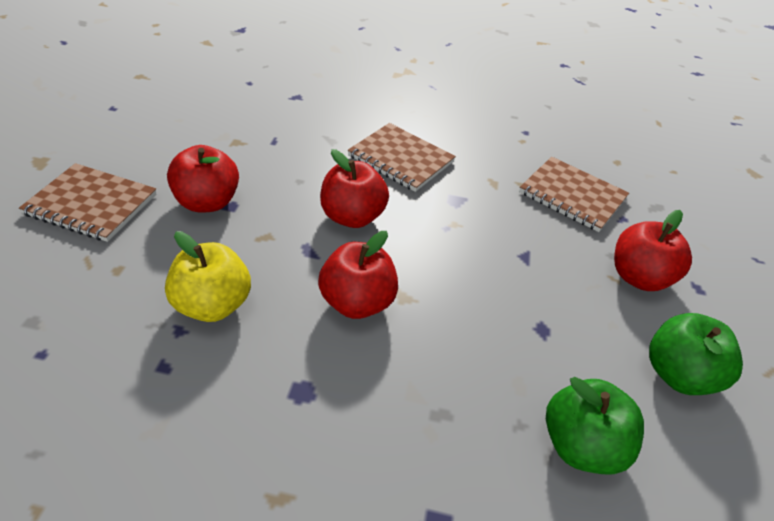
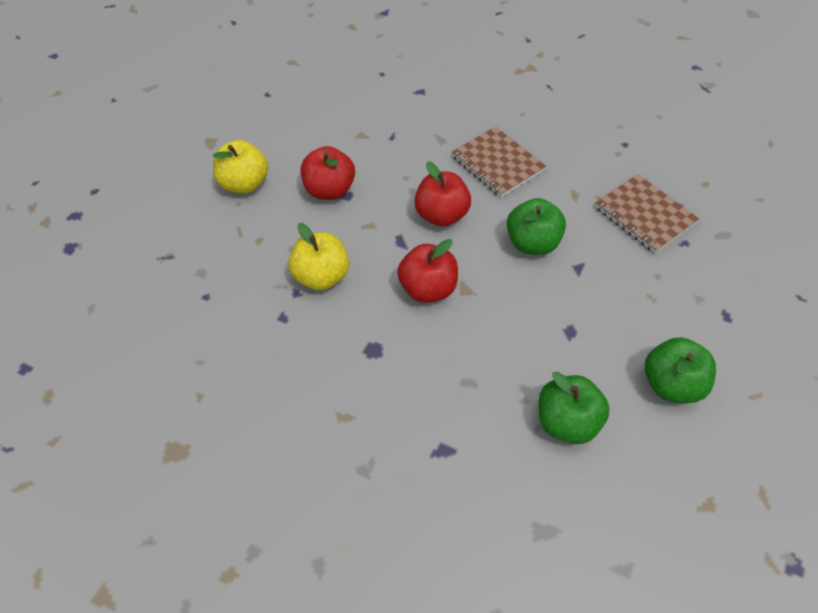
camera: 20 degrees right, 10 degrees up
brown notebook [19,163,156,242] -> yellow apple [213,140,268,193]
red apple [614,210,692,291] -> none
none -> green apple [507,198,566,255]

